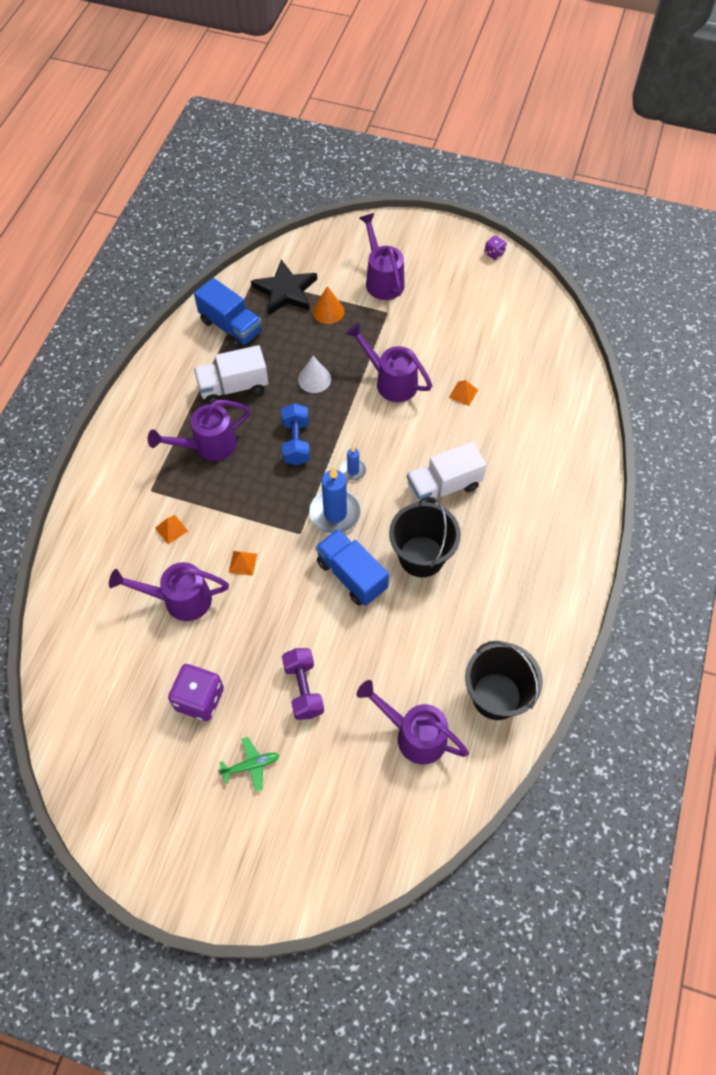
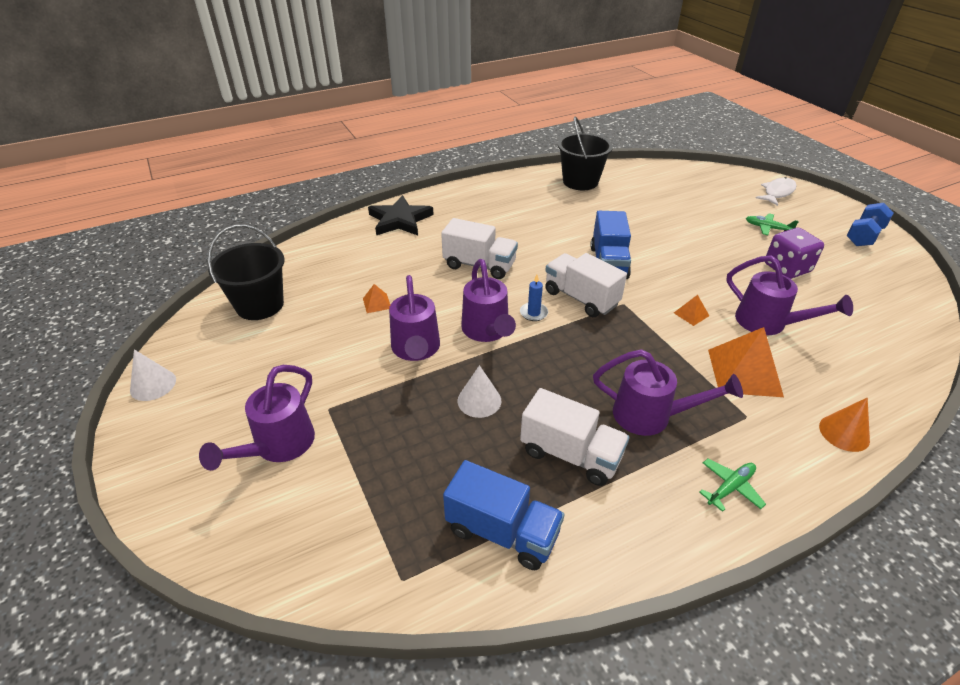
camera: 135 degrees left, 20 degrees down
orange pyramid [155,515,188,545] -> orange pyramid [708,327,784,397], size x2.18
blue truck [194,278,262,349] -> blue truck turned 120 degrees clockwise [443,460,564,570]
black star [251,259,317,316] -> black star moved to [368,195,434,235]
blue dumbbell [281,403,310,465] -> blue dumbbell moved to [847,203,894,246]
purple dumbbell [282,648,324,720] -> none
blue candle [309,467,361,534] -> white truck [545,253,627,317]
orange cone [312,286,344,324] -> orange cone moved to [819,397,870,452]
purple watering can [356,680,469,764] -> purple watering can moved to [461,259,516,342]
black bucket [389,497,461,577] -> black bucket moved to [208,225,284,320]
purple dice [484,235,506,260] -> white cone [130,349,176,401]
none -> green plane [699,459,766,512]
none -> white fish [756,177,796,206]

